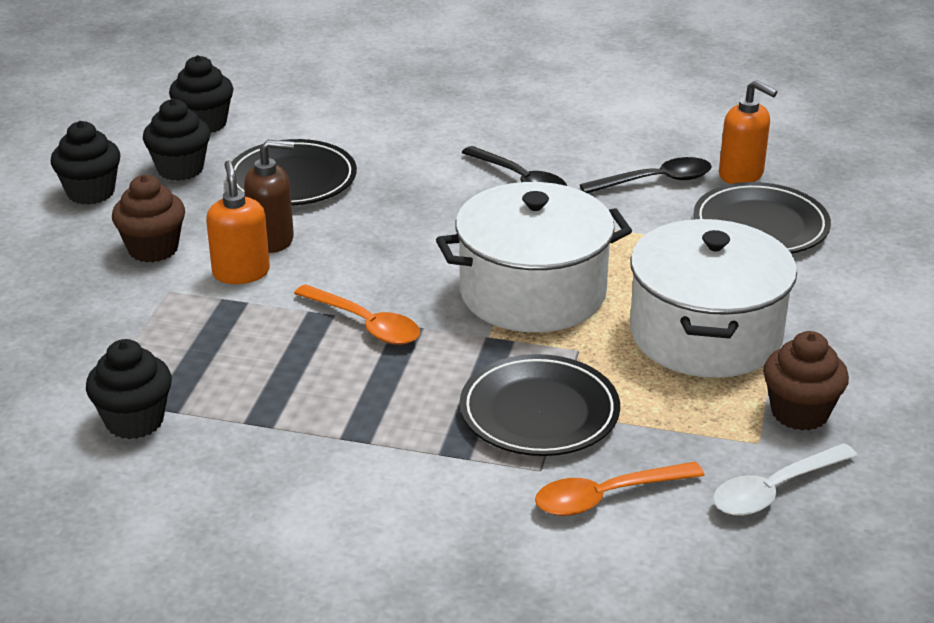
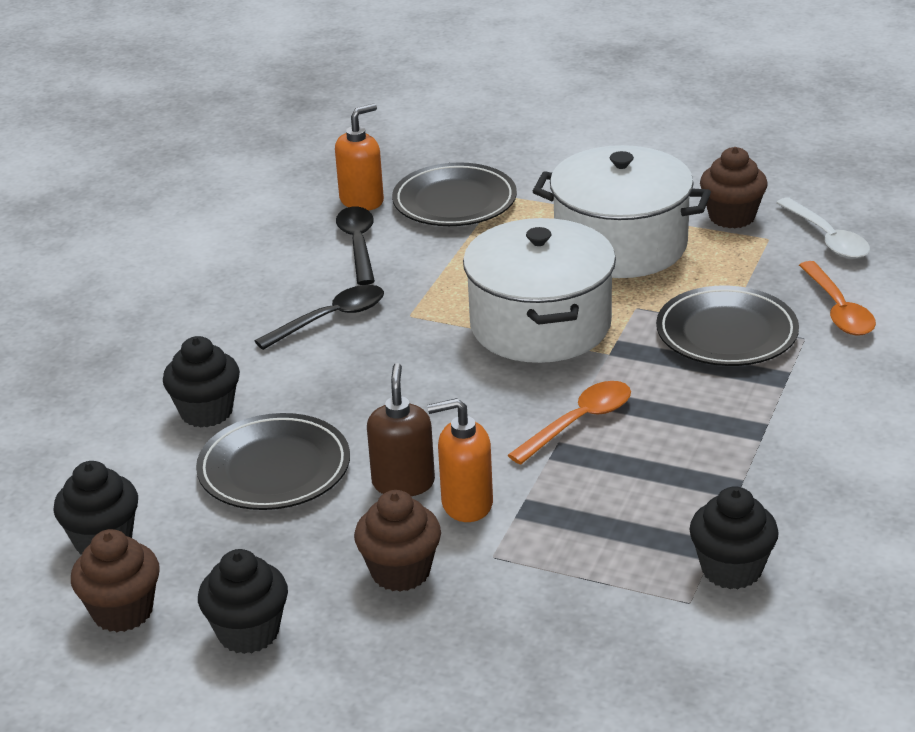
camera: 80 degrees left, 0 degrees up
black cupcake [143,99,210,181] -> black cupcake moved to [163,336,240,428]
none -> brown cupcake [71,529,160,632]

